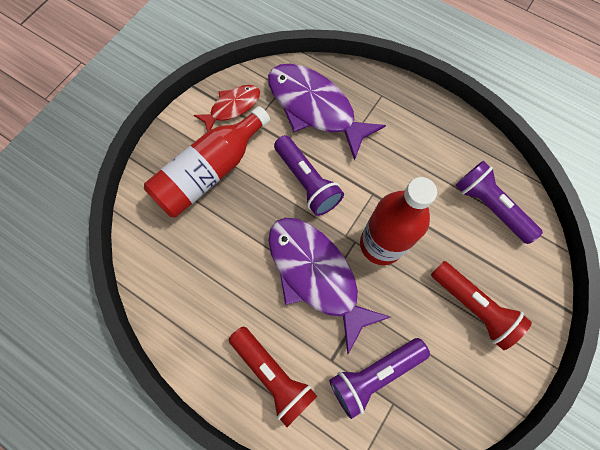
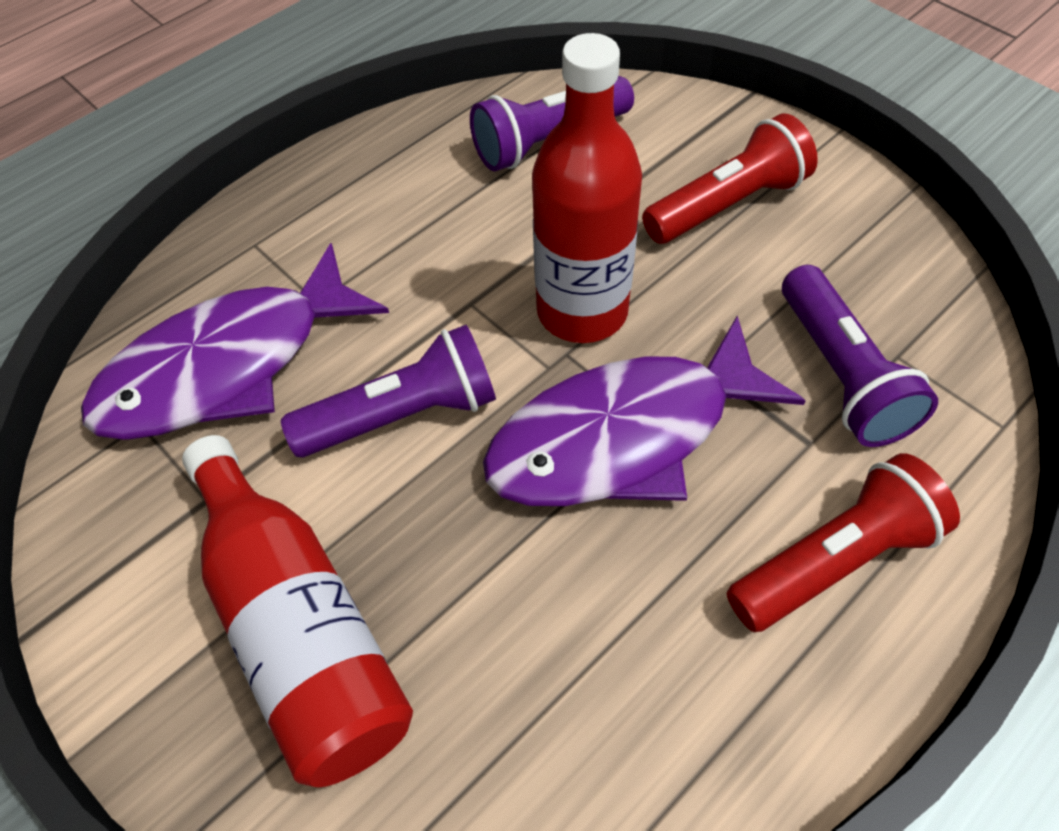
camera: 75 degrees left, 15 degrees down
red fish [194,85,260,132] -> none

